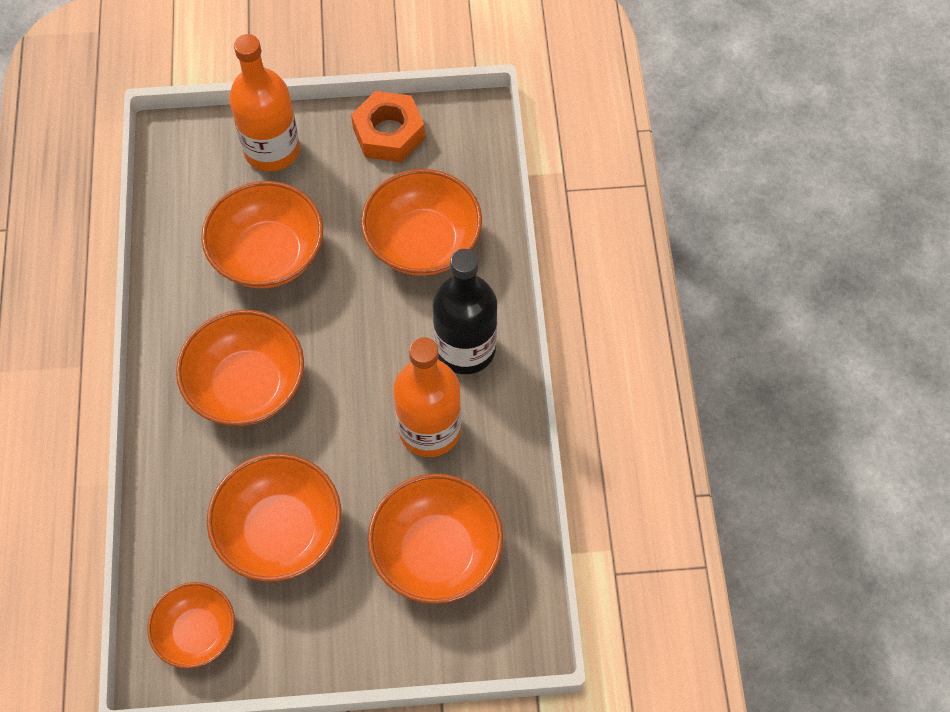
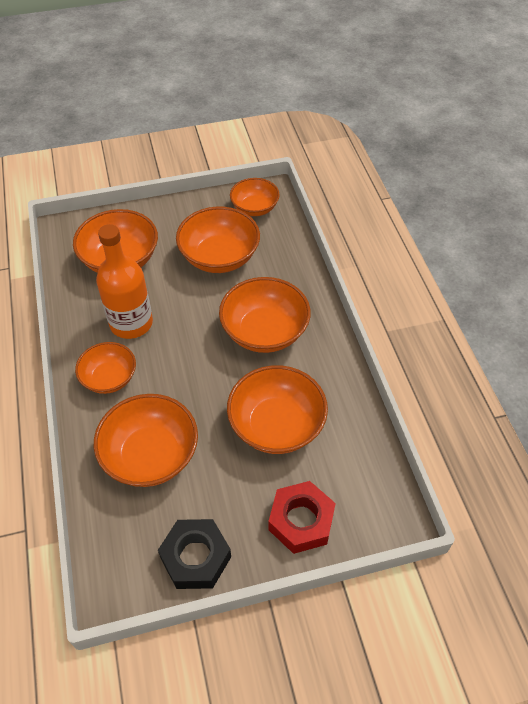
camera: 170 degrees right, 10 degrees down
orange bottle [229,34,300,172] -> red nut [268,481,336,554]
orange nut [351,91,425,162] -> black nut [158,519,231,589]
black bottle [433,249,497,374] -> orange bowl [75,342,136,394]

